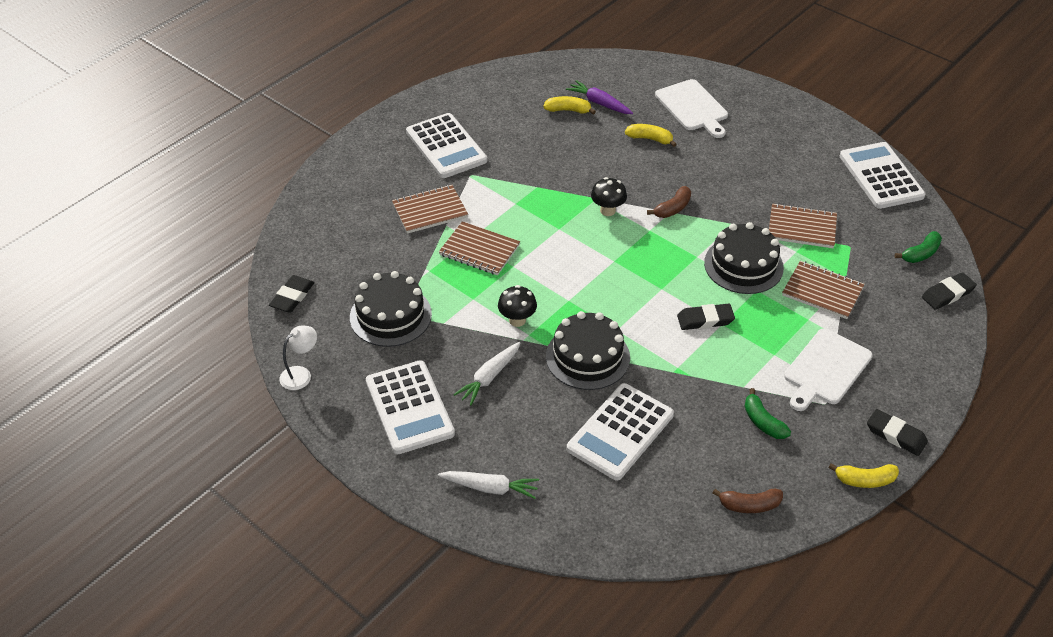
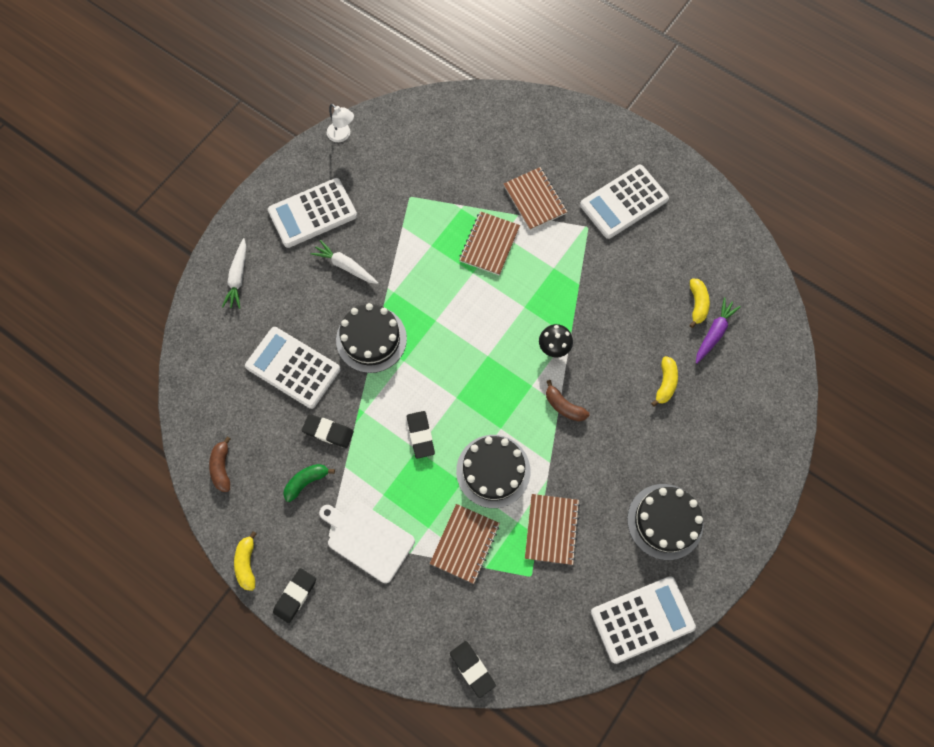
camera: 85 degrees right, 25 degrees up
black eraser [269,275,315,313] -> black eraser moved to [302,414,354,448]
black cake [350,271,432,347] -> black cake moved to [627,484,704,560]
black mushroom [498,285,537,327] -> none
white cutting board [655,79,728,138] -> none
green banana [895,231,942,263] -> none

